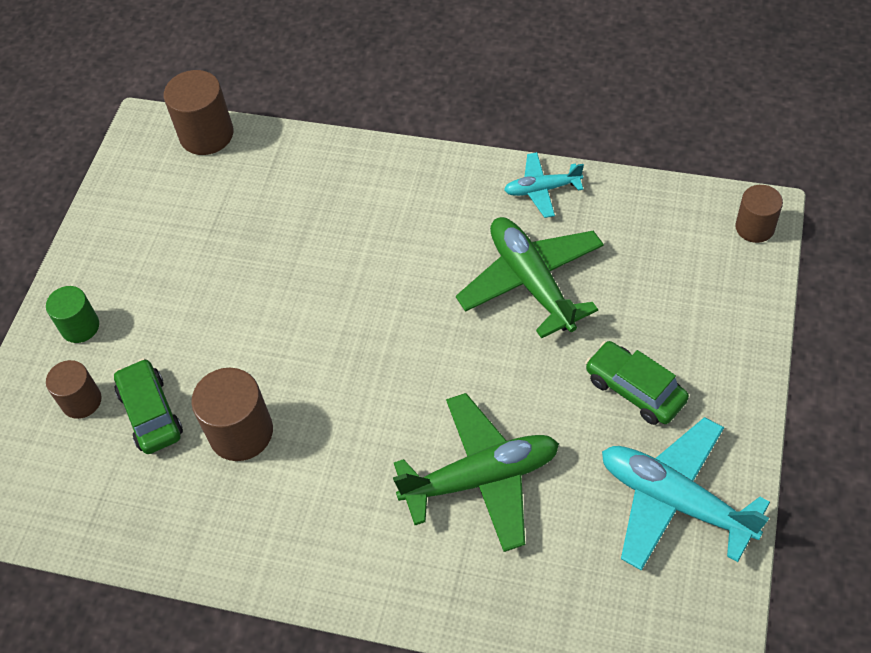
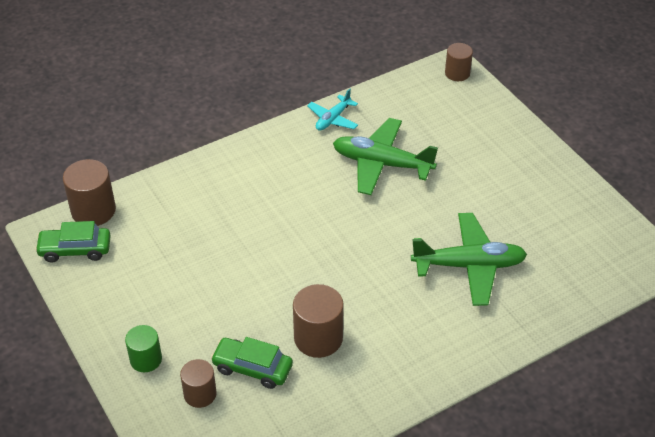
camera: 50 degrees left, 10 degrees down
green plane [393,393,559,552] -> green plane turned 60 degrees clockwise [411,213,527,306]
green car [585,341,689,425] -> green car moved to [35,221,111,263]
turquoise plane [602,417,770,571] -> none

